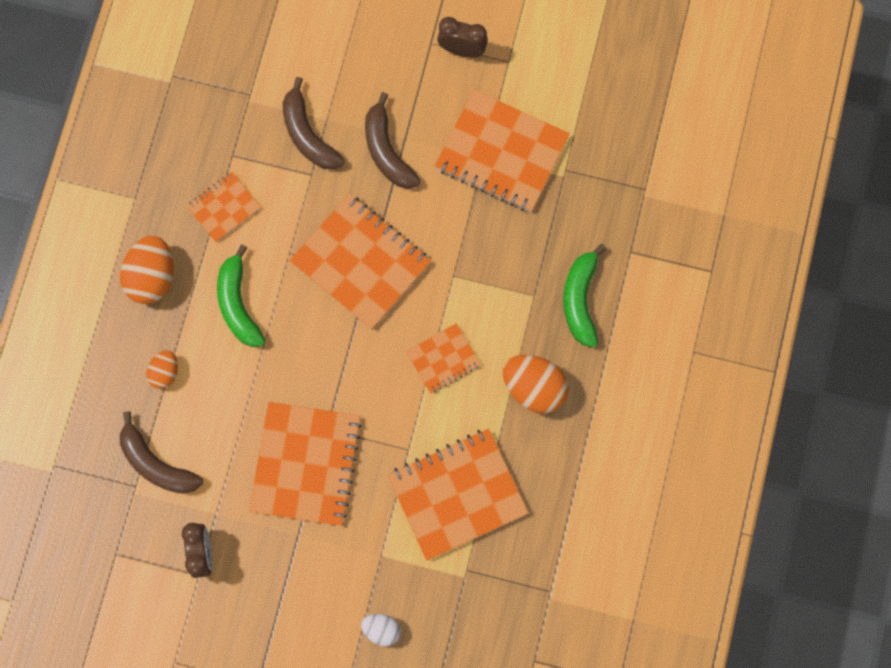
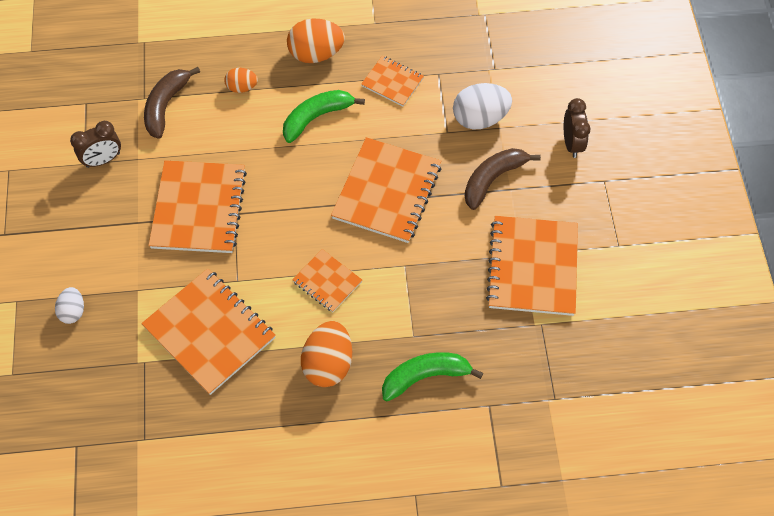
camera: 70 degrees right, 15 degrees down
orange notebook [249,402,362,526] -> orange notebook turned 75 degrees counterclockwise [149,160,247,253]
brown banana [283,77,344,170] -> white egg [453,83,512,130]
brown clock [437,17,488,58] -> brown clock moved to [564,98,591,158]

